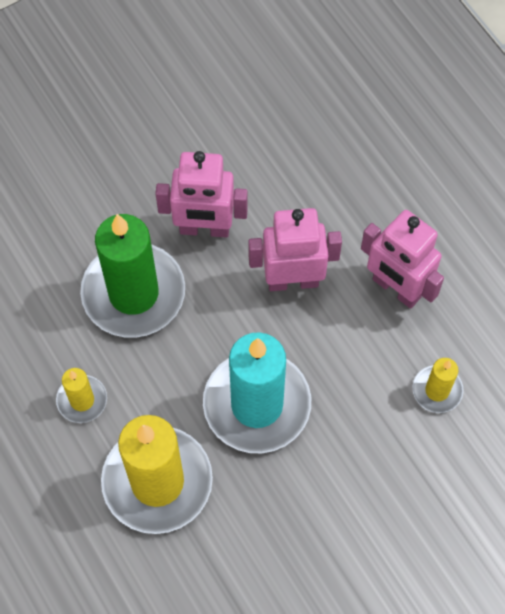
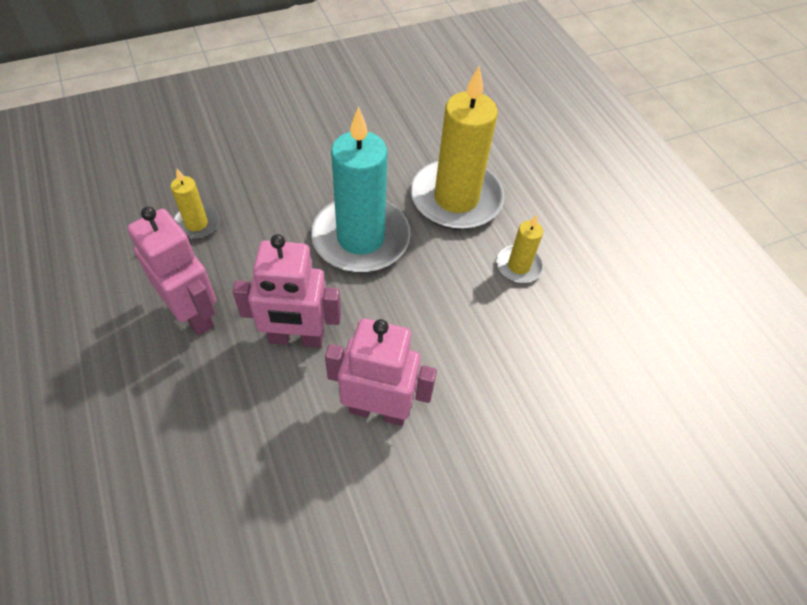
camera: 175 degrees left, 10 degrees down
green candle [80,214,185,338] -> none

